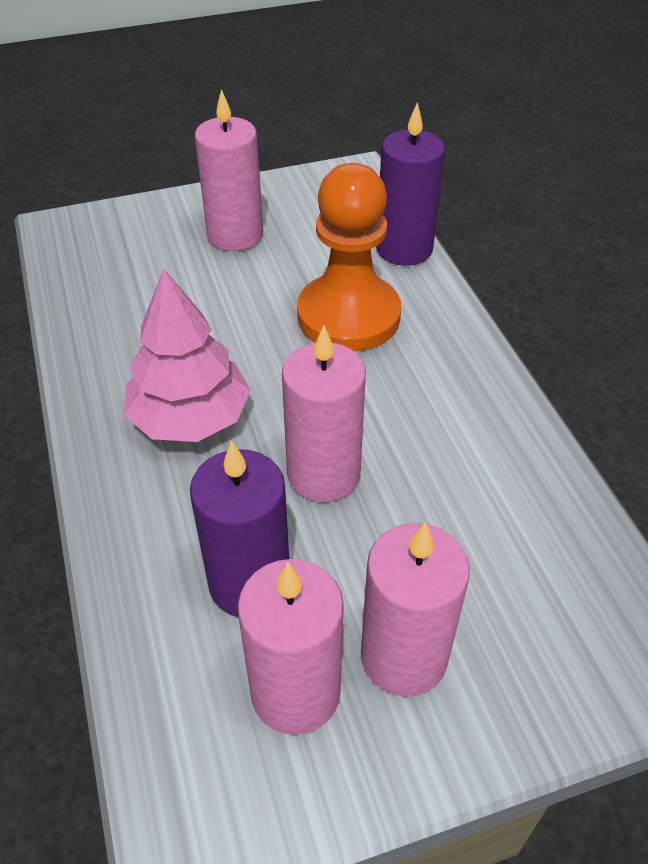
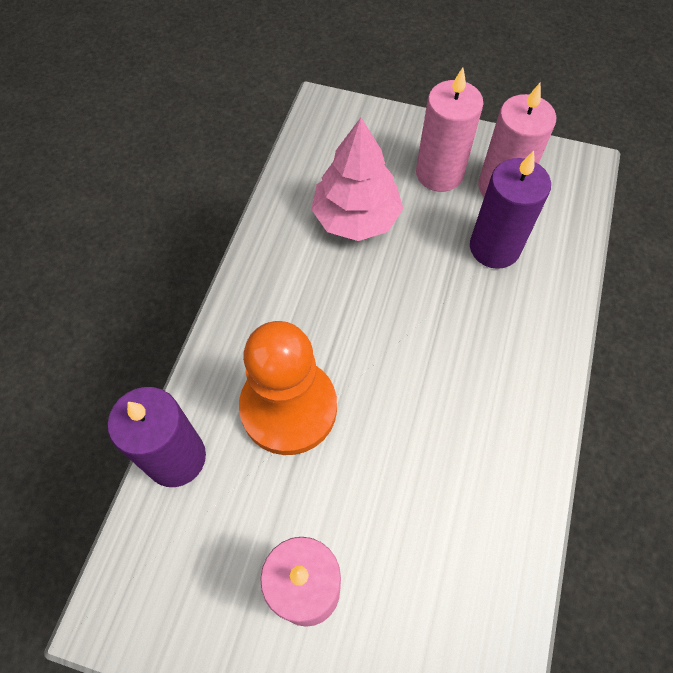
camera: 145 degrees left, 15 degrees up
pink tree [124,269,251,442] -> pink tree moved to [311,118,403,241]
pink candle [282,325,366,502] -> none

